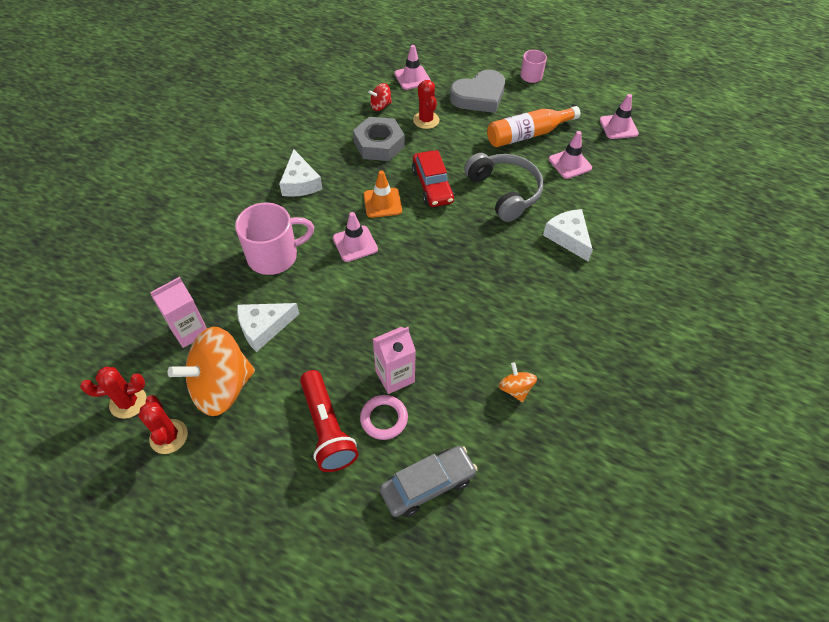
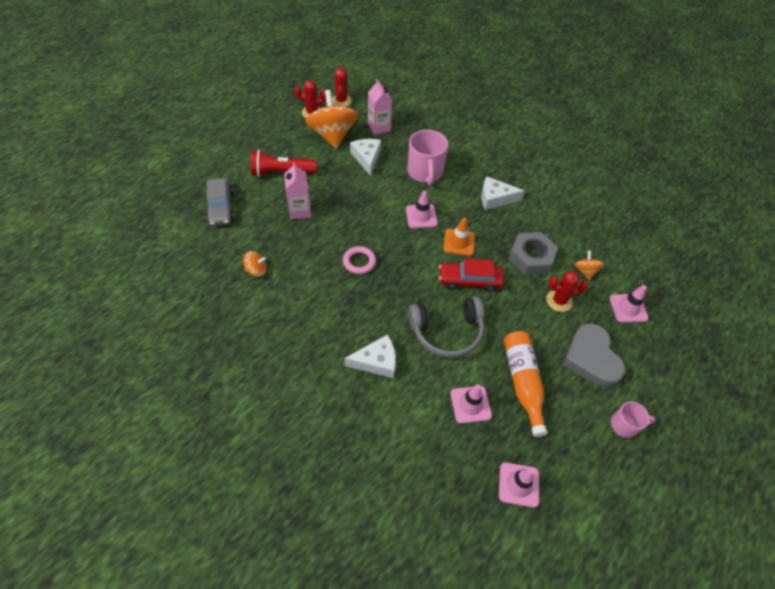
camera: 105 degrees right, 0 degrees up
pink ring [360,395,408,440] -> pink ring moved to [343,246,376,274]
red spinning top [368,83,392,111] -> orange spinning top [575,250,604,280]

